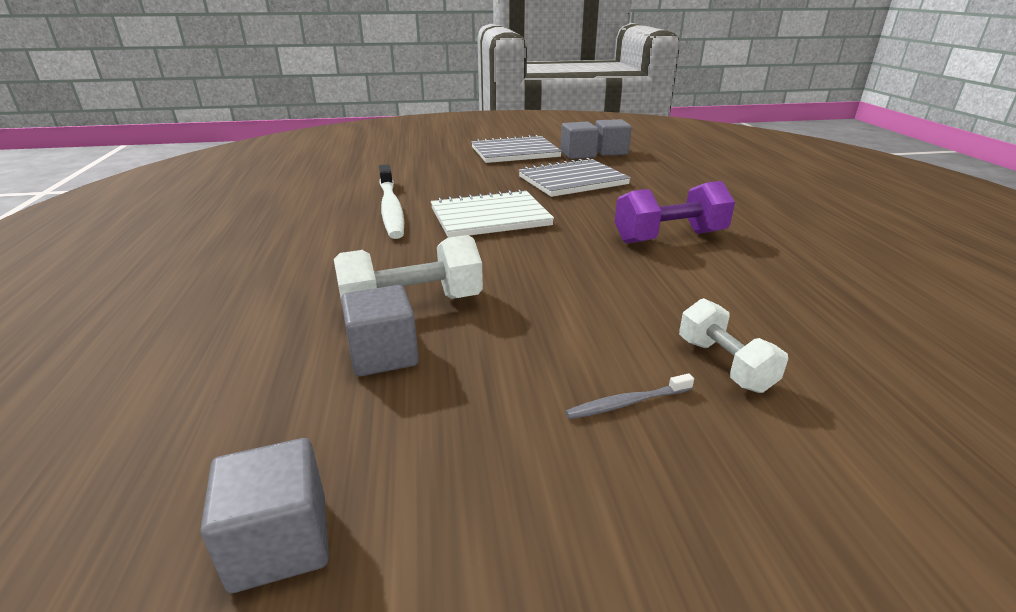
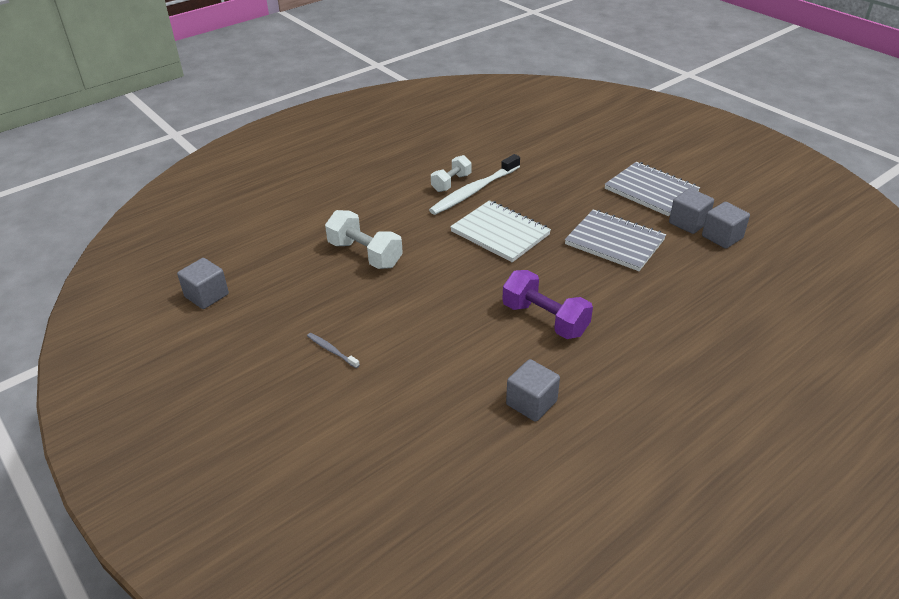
camera: 60 degrees right, 10 degrees up
grey cube [341,285,419,376] -> grey cube moved to [506,359,560,422]
white dumbbell [679,298,788,393] -> white dumbbell moved to [431,155,471,192]

